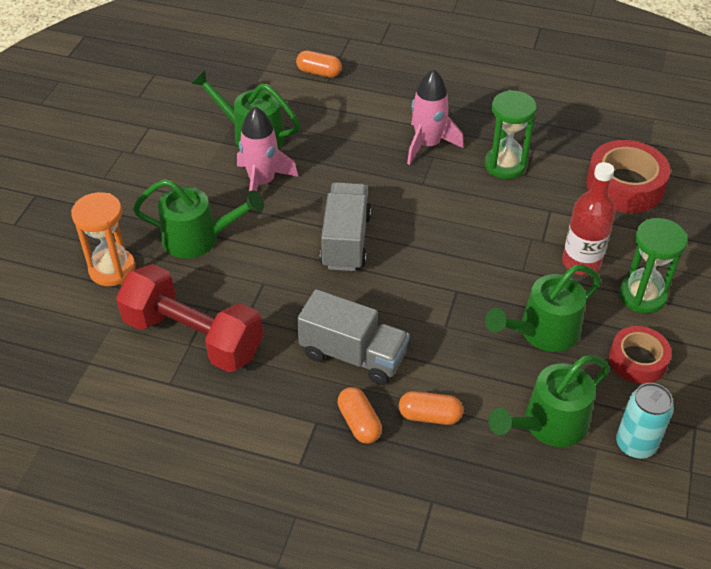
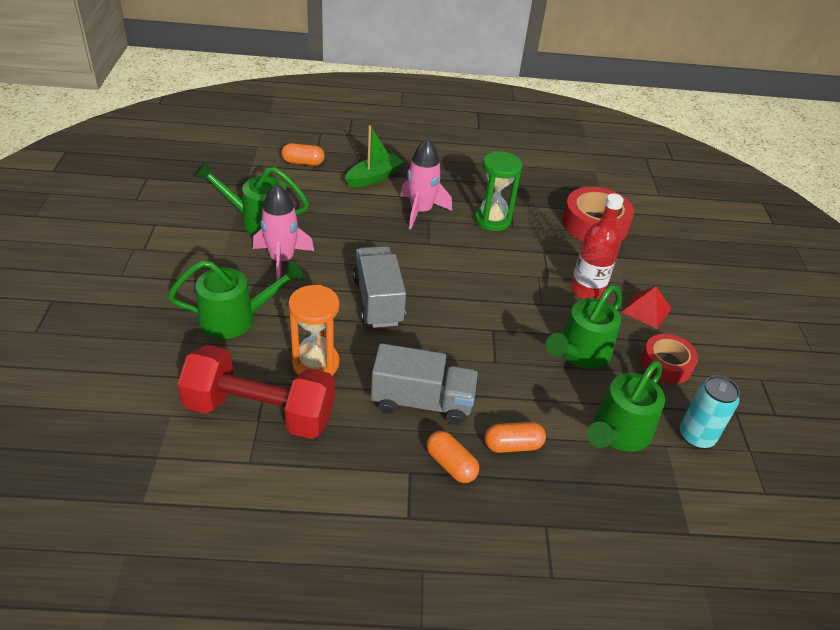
camera: 20 degrees left, 5 degrees down
orange hourglass [71,192,136,286] -> orange hourglass moved to [288,285,339,376]
green hourglass [619,218,688,313] -> red pyramid [622,286,671,329]
none -> green boat [345,125,404,187]

